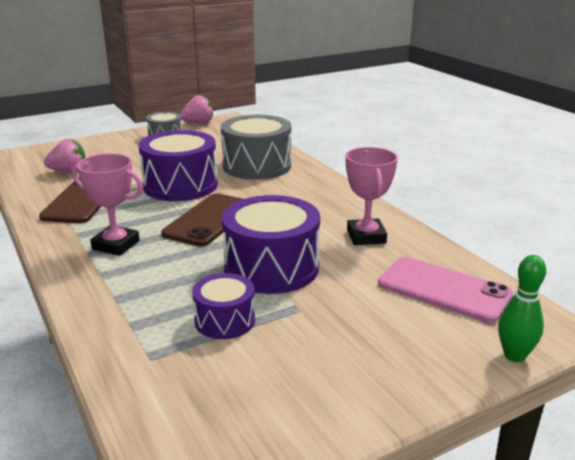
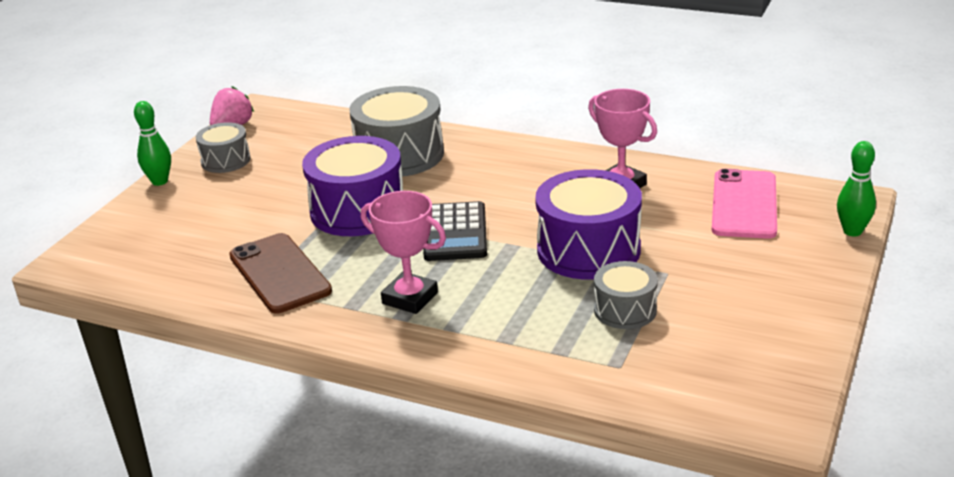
camera: 35 degrees left, 5 degrees up
pink strawberry [44,139,85,173] -> none
pink trophy [72,153,143,256] -> pink trophy turned 45 degrees clockwise [361,191,446,314]
brown phone [161,193,243,246] -> black calculator [423,201,487,261]
purple drum [192,273,255,339] -> grey drum [594,261,658,329]
pink phone [378,257,513,323] -> pink phone turned 75 degrees counterclockwise [712,169,777,239]
none -> green bowling pin [134,101,171,186]

